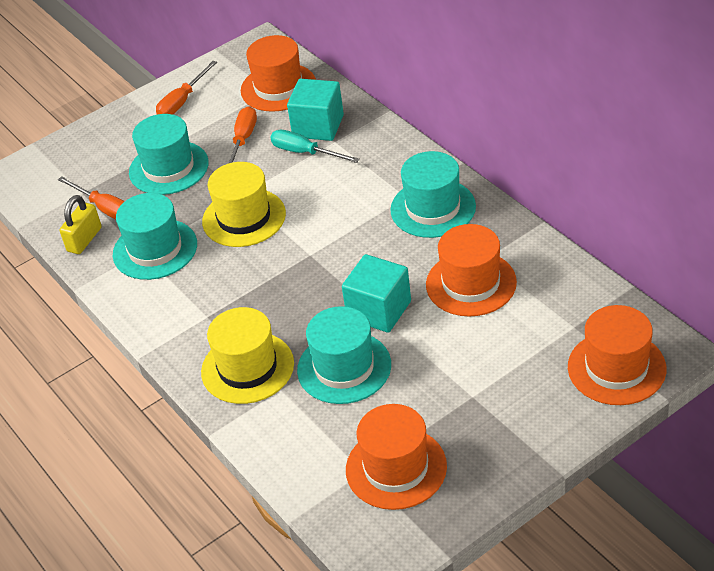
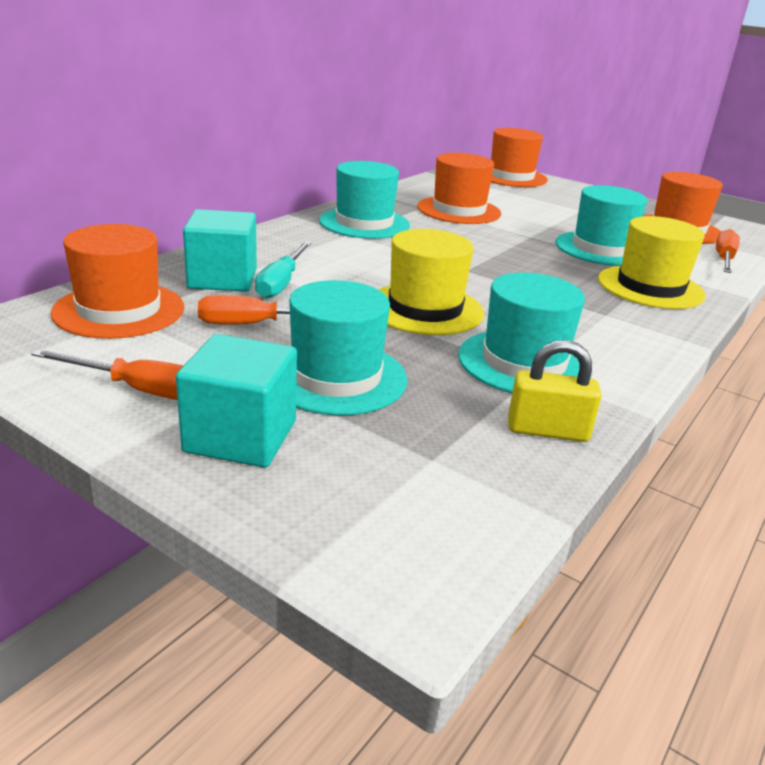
camera: 115 degrees left, 15 degrees down
orange screwdriver [58,176,125,220] -> orange screwdriver moved to [716,229,740,273]
turquoise cube [342,254,411,333] -> turquoise cube moved to [176,334,297,468]

